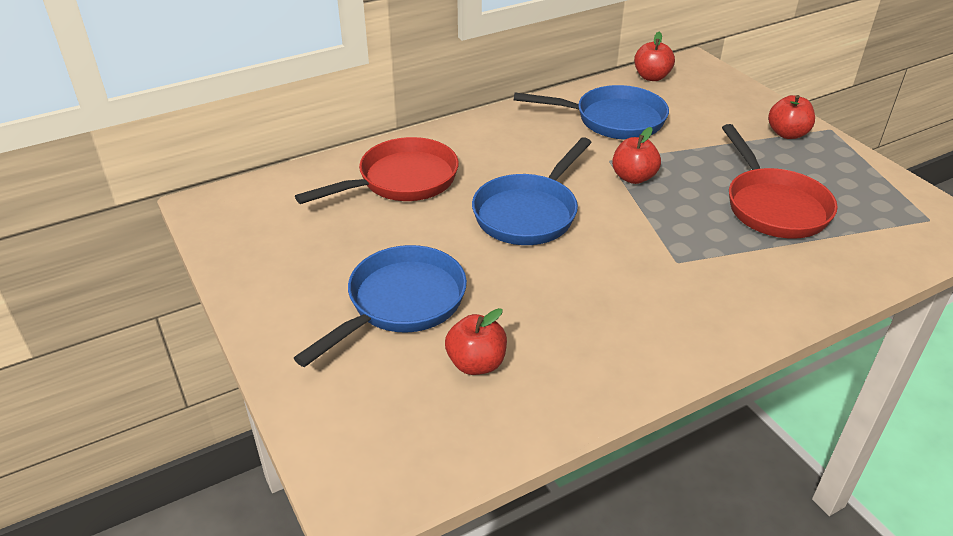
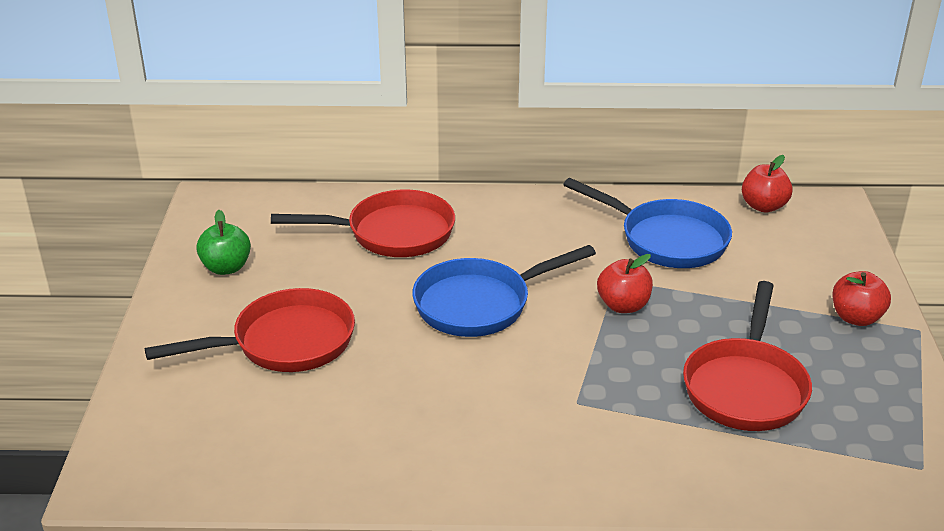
camera: 30 degrees right, 5 degrees down
blue pan [294,245,467,367] -> red pan [145,288,355,372]
red apple [445,308,507,375] -> none
none -> green apple [196,210,251,275]

